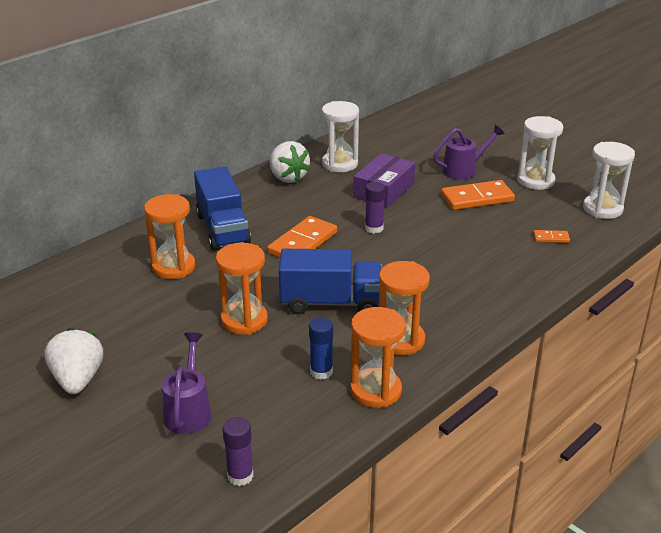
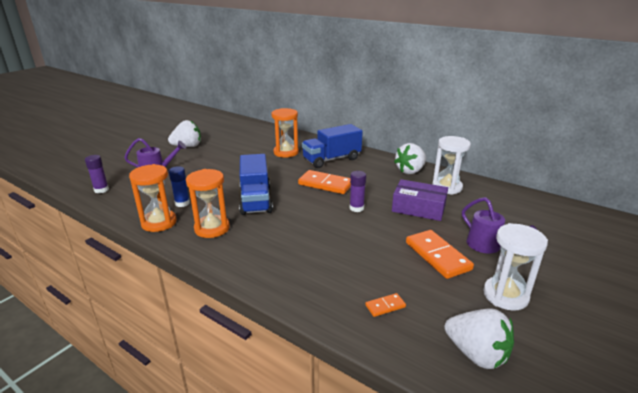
camera: 80 degrees right, 5 degrees down
orange hourglass [216,243,268,335] -> none
orange domino [533,230,570,243] -> orange domino turned 75 degrees clockwise [365,293,406,317]
white hourglass [583,142,635,219] -> white strawberry [444,309,514,369]

